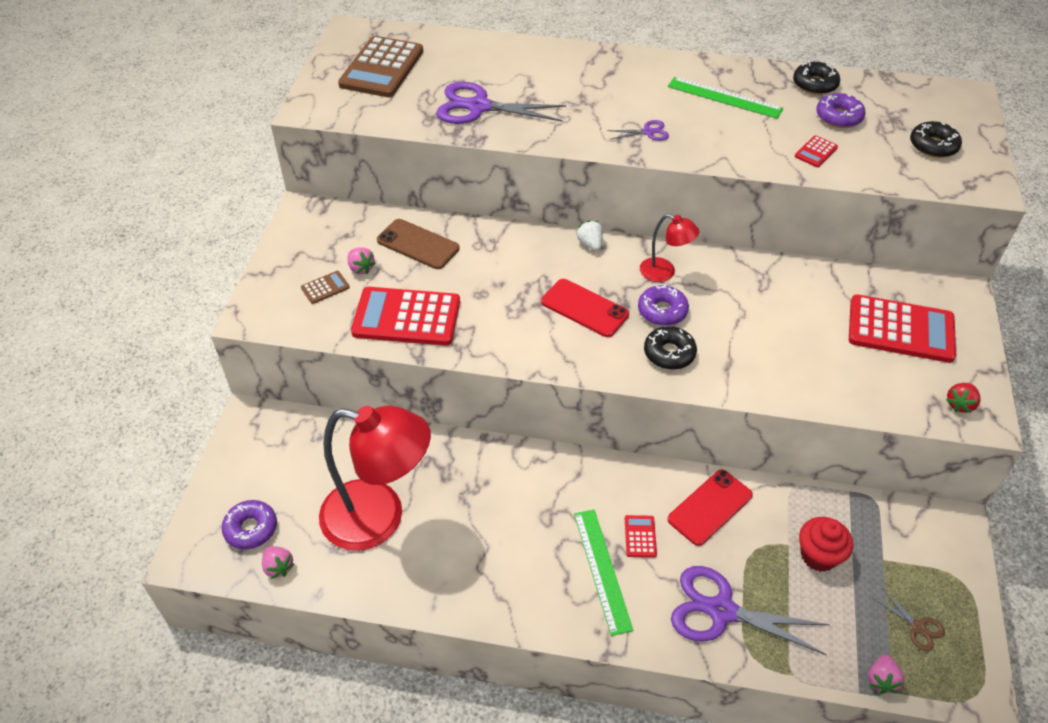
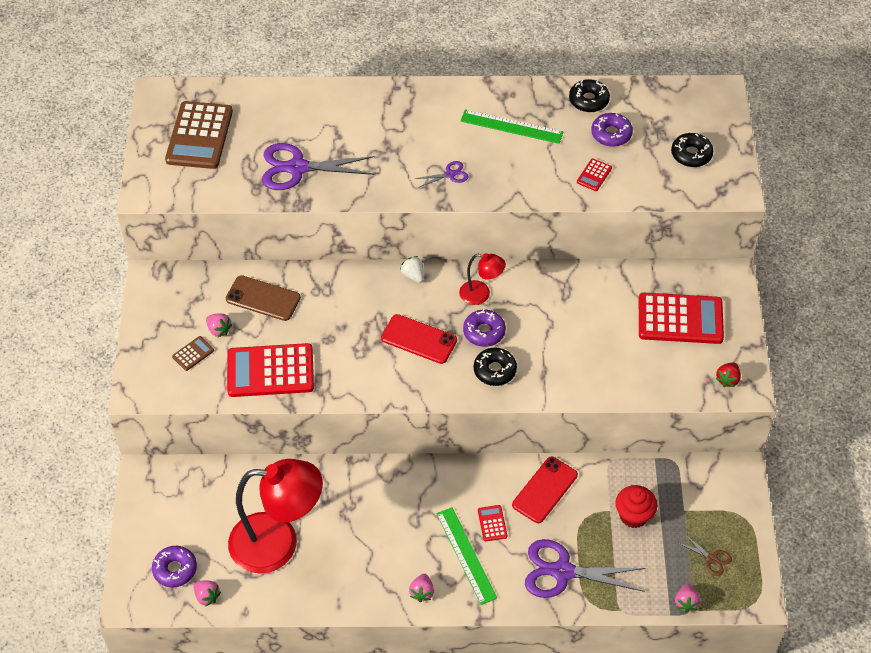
camera: 10 degrees left, 5 degrees up
none -> pink strawberry [409,574,434,602]

